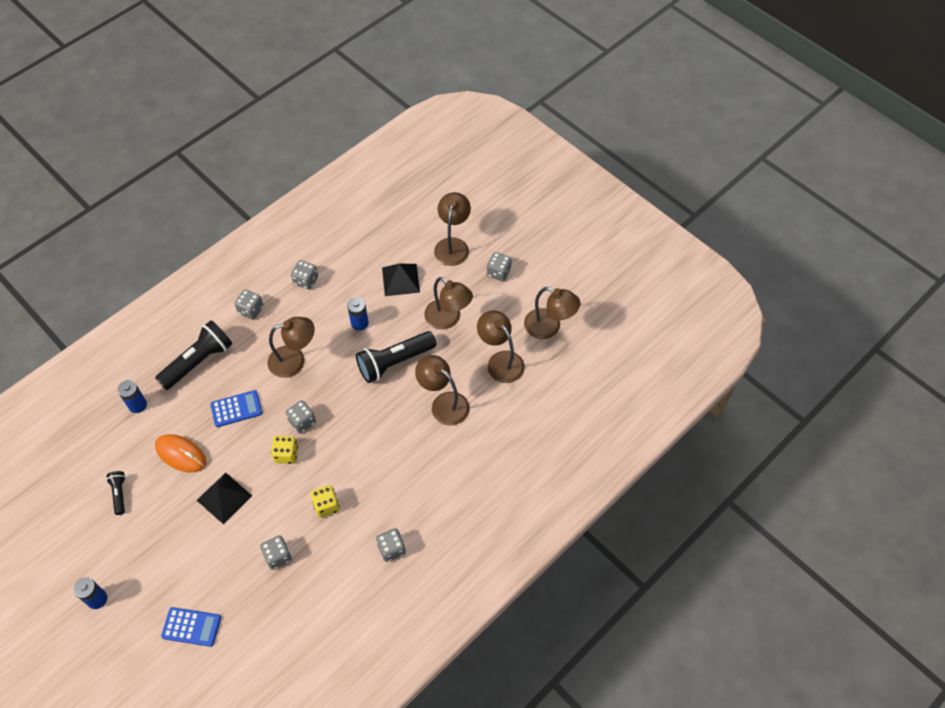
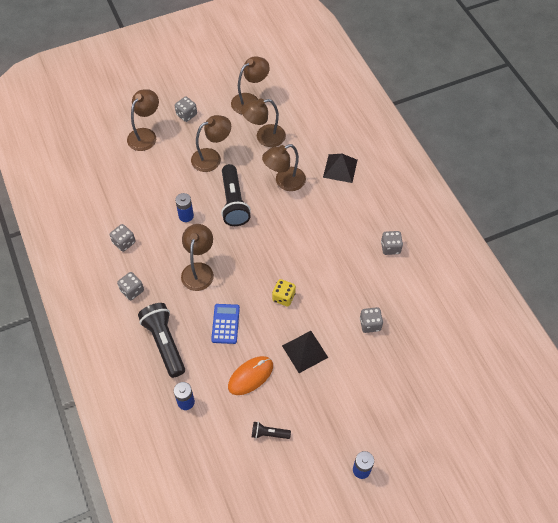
camera: 70 degrees left, 0 degrees up
blue calculator [161,607,221,647] -> none
grey dice [285,400,316,433] -> none
yellow dice [310,485,339,518] -> none
black pyramid [382,264,420,296] -> black pyramid moved to [323,154,357,183]
brown lamp [434,192,471,266] -> brown lamp turned 90 degrees clockwise [127,89,159,151]

